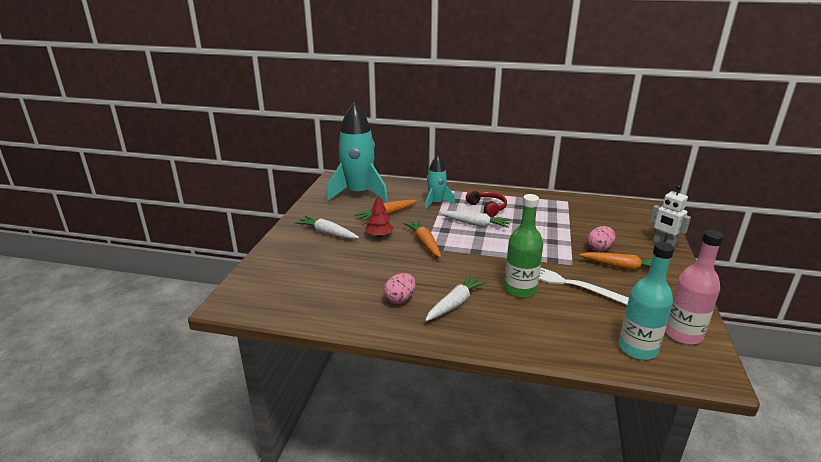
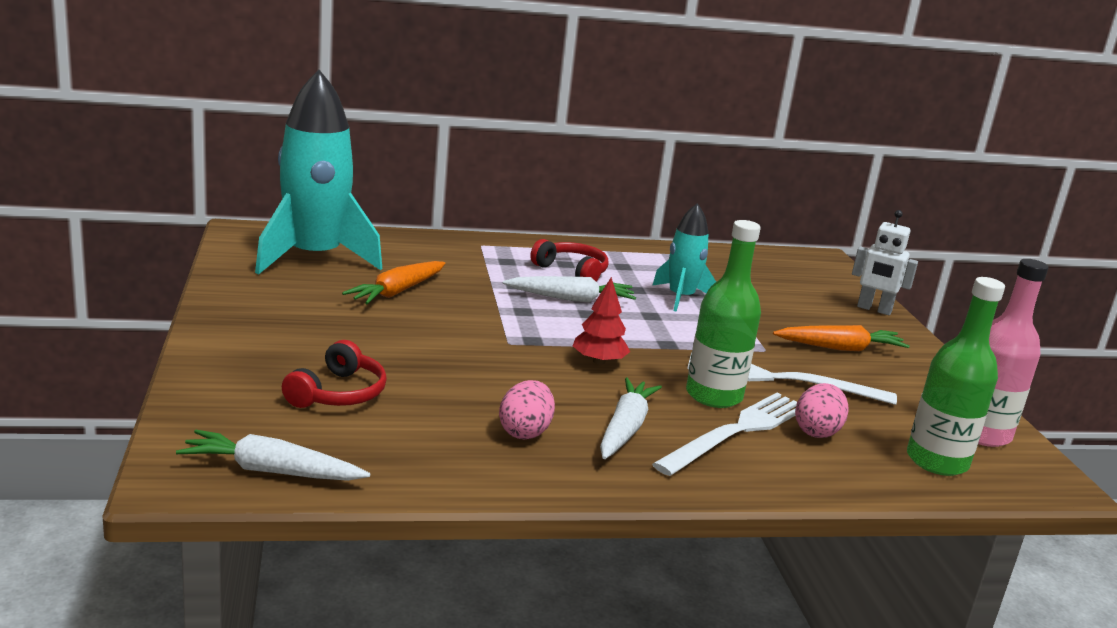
camera: 25 degrees left, 5 degrees down
white carrot [295,216,359,239] -> white carrot moved to [176,430,370,481]
red tree [365,195,394,237] -> red tree moved to [573,277,630,365]
orange carrot [404,220,441,258] -> none
turquoise rocket [425,155,455,210] -> turquoise rocket moved to [652,203,716,312]
pink egg [587,226,615,252] -> pink egg moved to [795,383,849,438]
turquoise bottle [618,242,675,360] -> green bottle [907,277,1005,476]
none -> red headphones [282,340,387,408]
none -> white fork [652,393,797,476]

